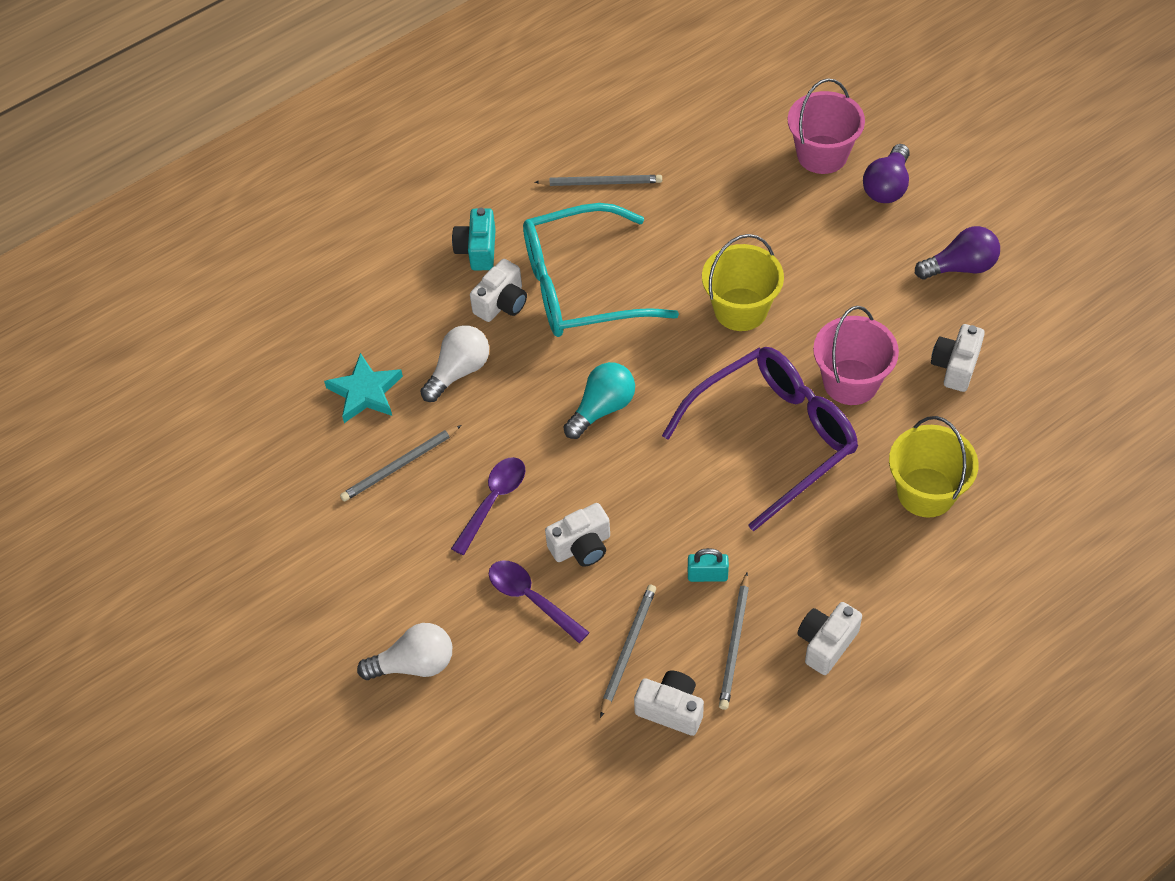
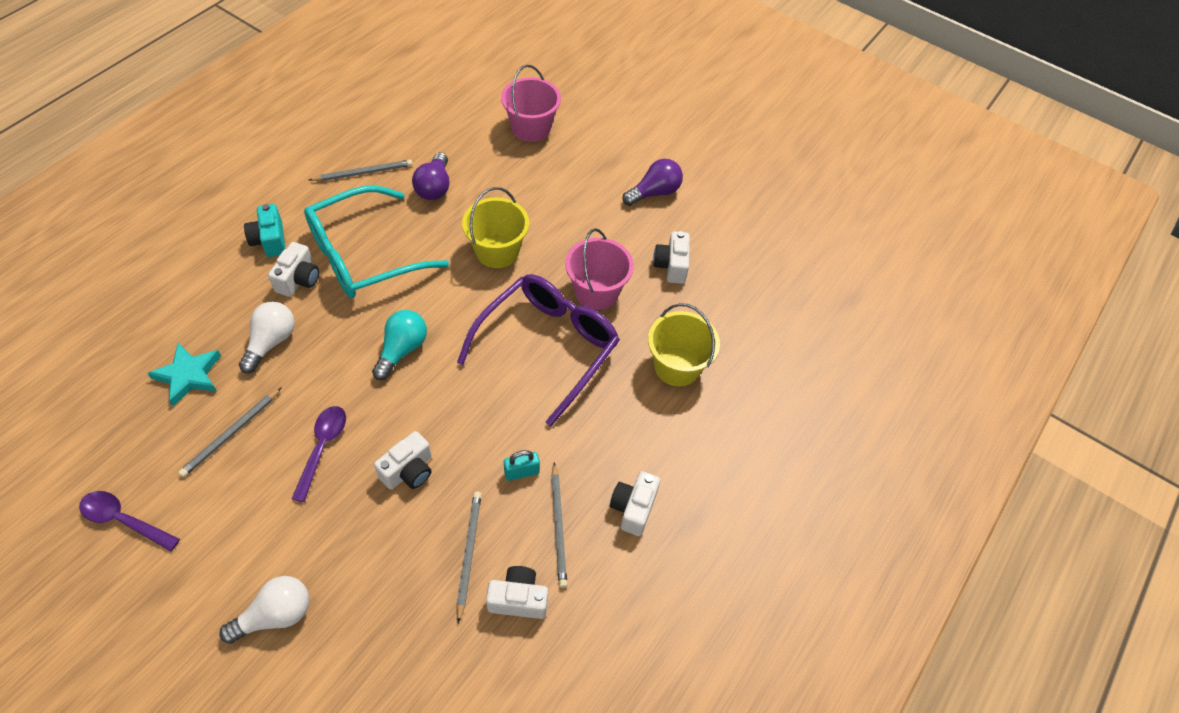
camera: 25 degrees left, 0 degrees up
purple spoon [489,560,590,643] -> purple spoon moved to [79,491,180,551]
purple light bulb [863,144,910,203] -> purple light bulb moved to [412,152,449,200]

